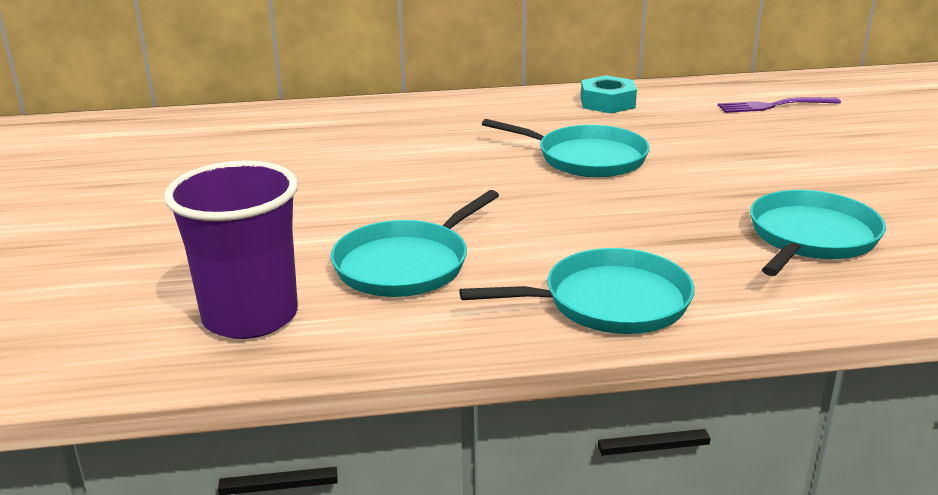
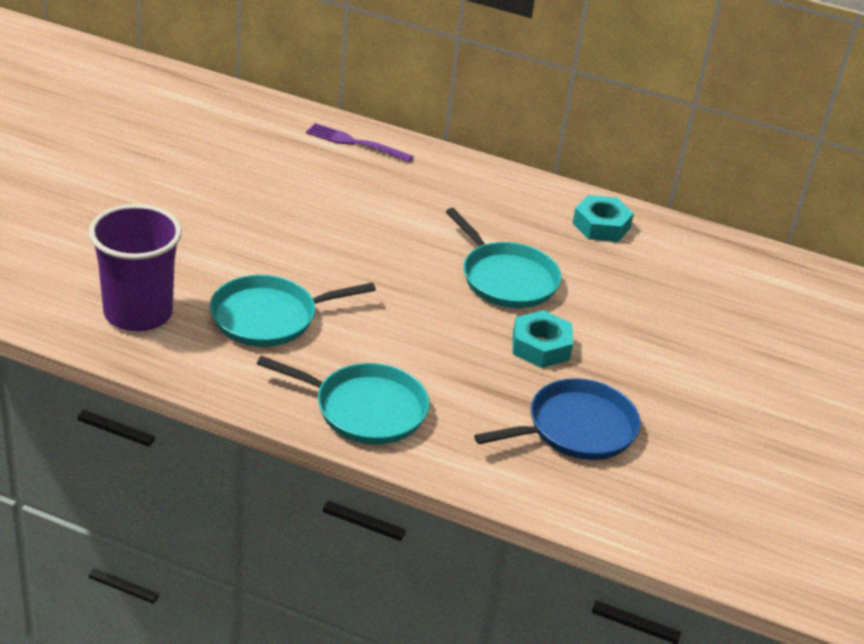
camera: 25 degrees right, 10 degrees up
purple fork [718,97,841,113] -> purple fork moved to [306,123,414,162]
turquoise pan [750,190,886,276] -> blue pan [474,378,641,460]
none -> turquoise nut [513,310,573,368]

